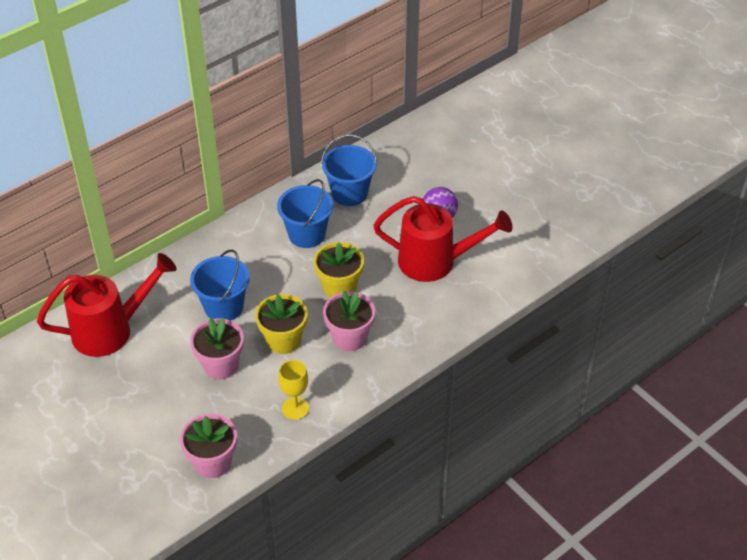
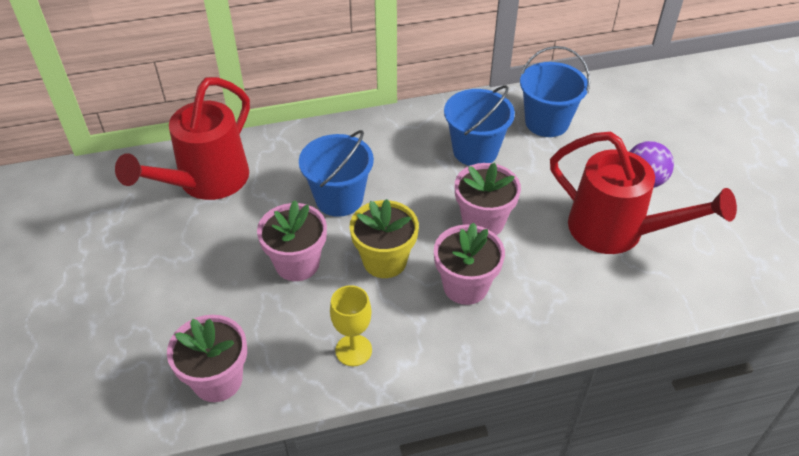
camera: 25 degrees right, 0 degrees up
red watering can [37,253,176,357] -> red watering can turned 120 degrees clockwise [115,77,250,200]
yellow flower pot [313,242,364,298] -> pink flower pot [455,163,521,235]

